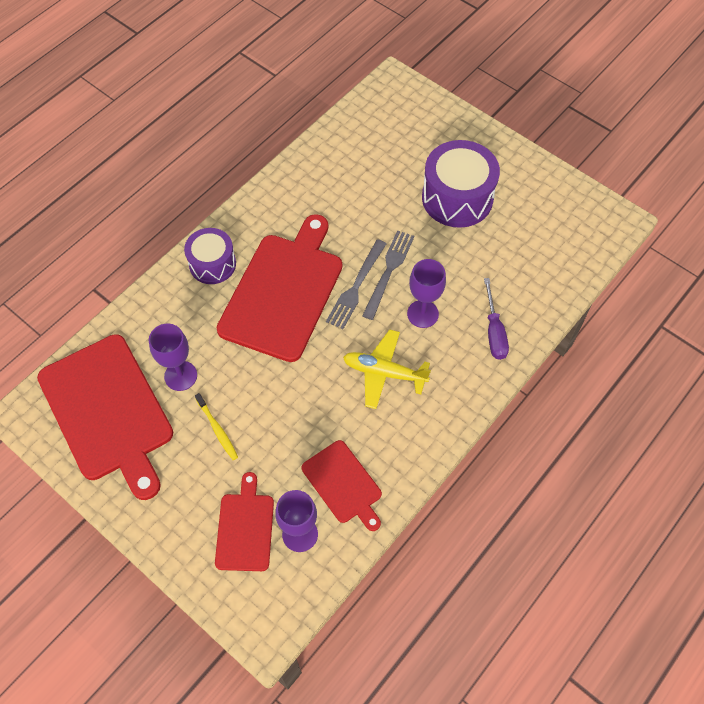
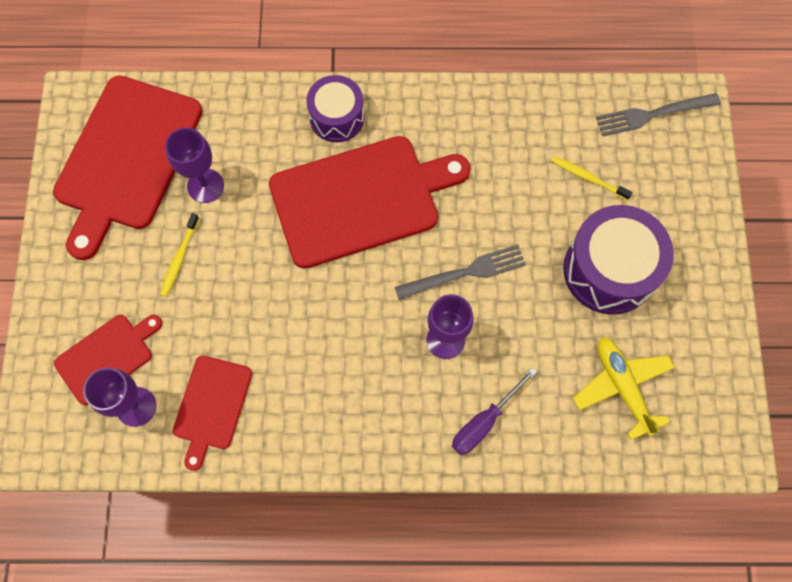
camera: 50 degrees right, 10 degrees up
grey fork [326,239,387,329] -> grey fork moved to [596,93,721,136]
yellow plane [343,329,431,409] -> yellow plane moved to [573,337,675,440]
none -> yellow toothbrush [551,156,633,200]

